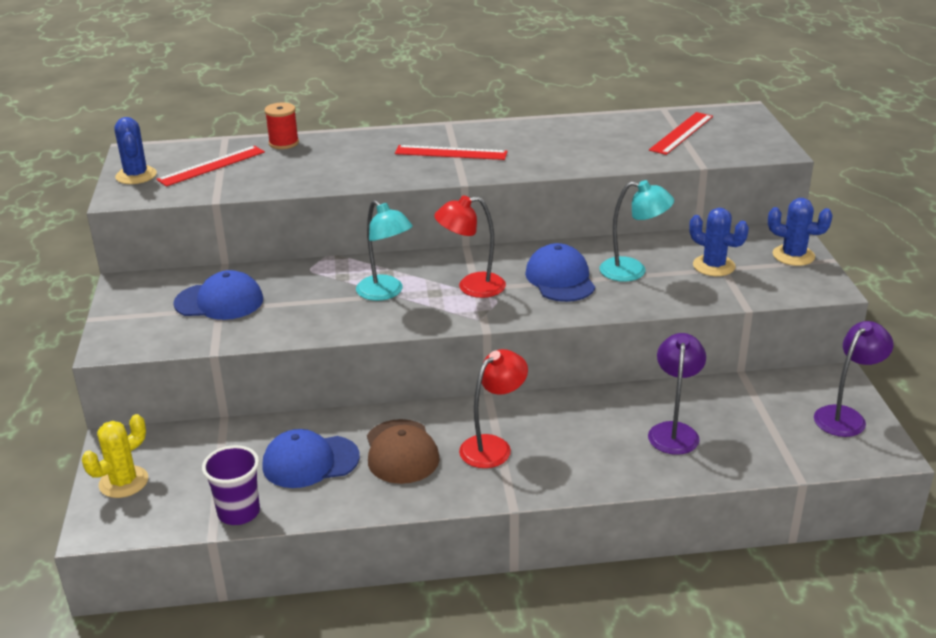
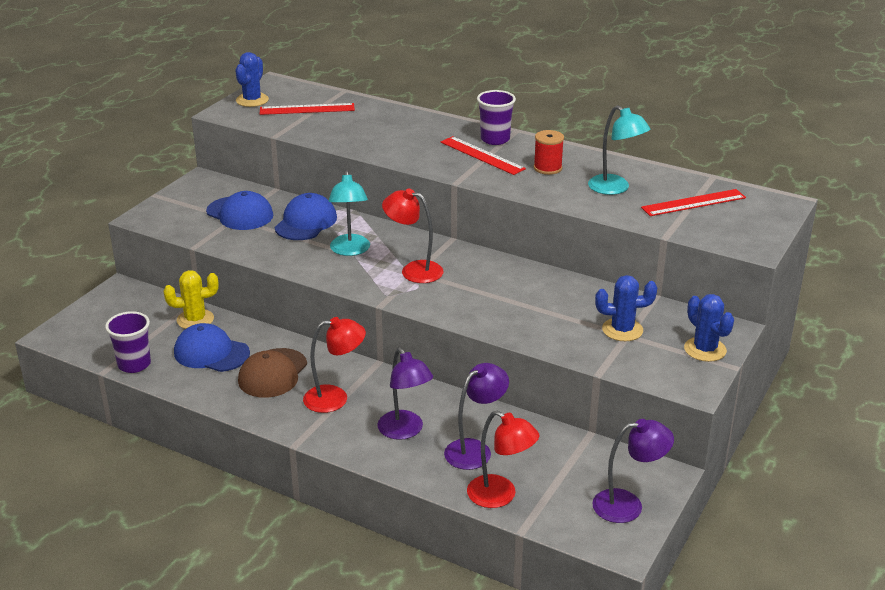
camera: 35 degrees right, 0 degrees up
yellow cactus [82,414,148,498] -> yellow cactus moved to [164,270,219,329]
red spool [265,102,299,149] -> red spool moved to [534,130,564,175]
blue cap [525,243,595,302] -> blue cap moved to [275,193,337,240]
turquoise lamp [600,180,674,282] -> turquoise lamp moved to [588,105,650,195]
blue cactus [689,208,749,276] -> blue cactus turned 75 degrees counterclockwise [595,275,657,341]
none -> purple lamp [377,348,433,440]
none -> red lamp [467,411,539,508]
none -> purple cup [477,90,516,145]

